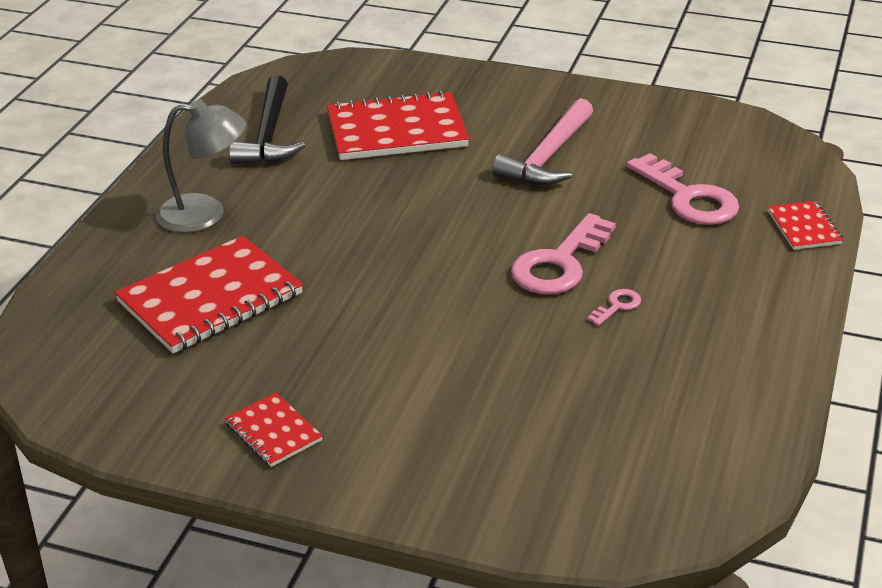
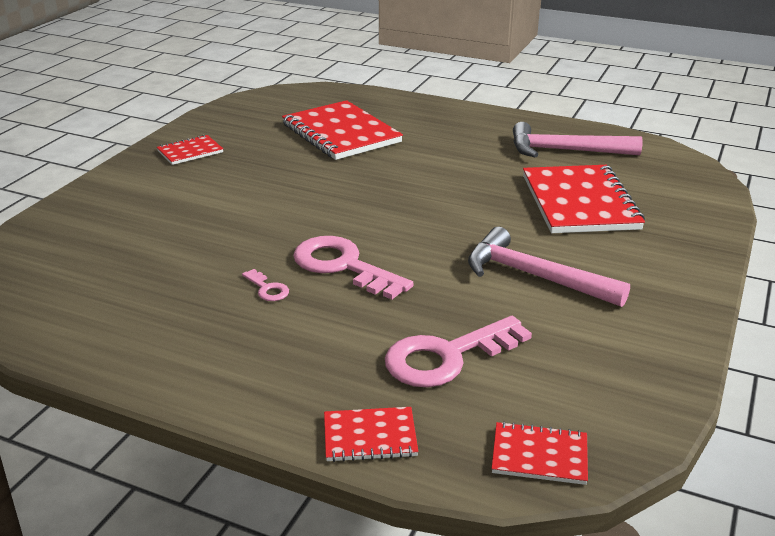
camera: 95 degrees right, 5 degrees down
grey lamp [156,99,246,233] -> none
black hammer [229,75,306,164] -> pink hammer [513,122,643,157]
none -> red notebook [492,421,588,485]

